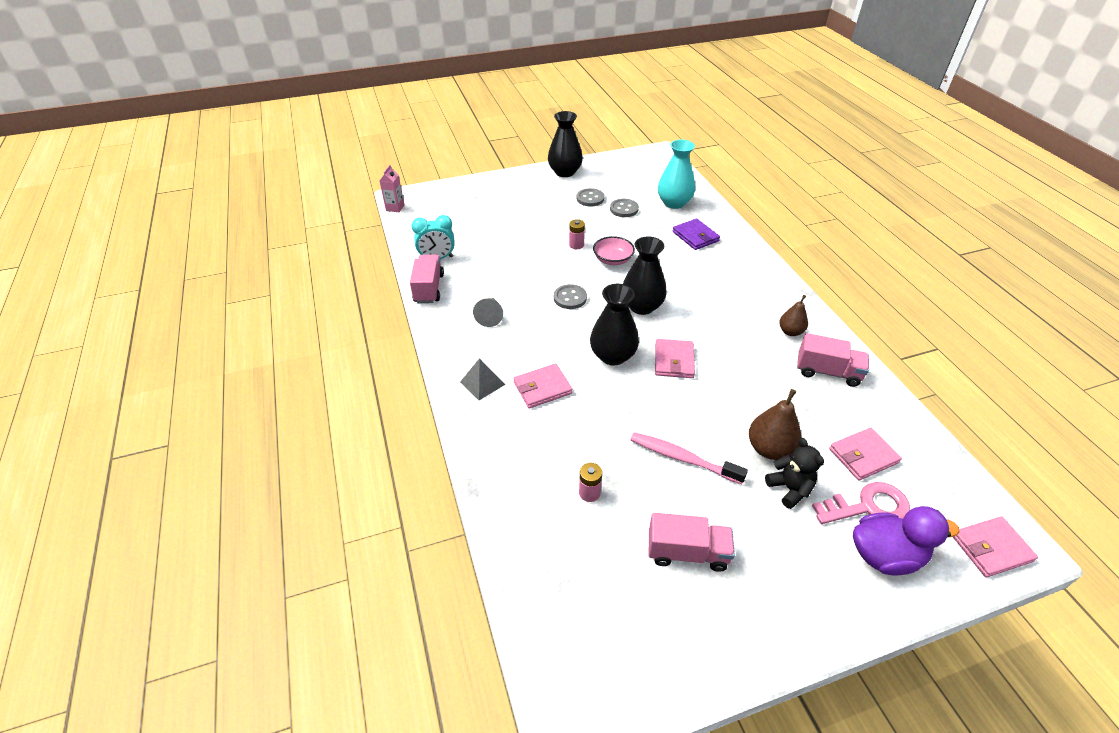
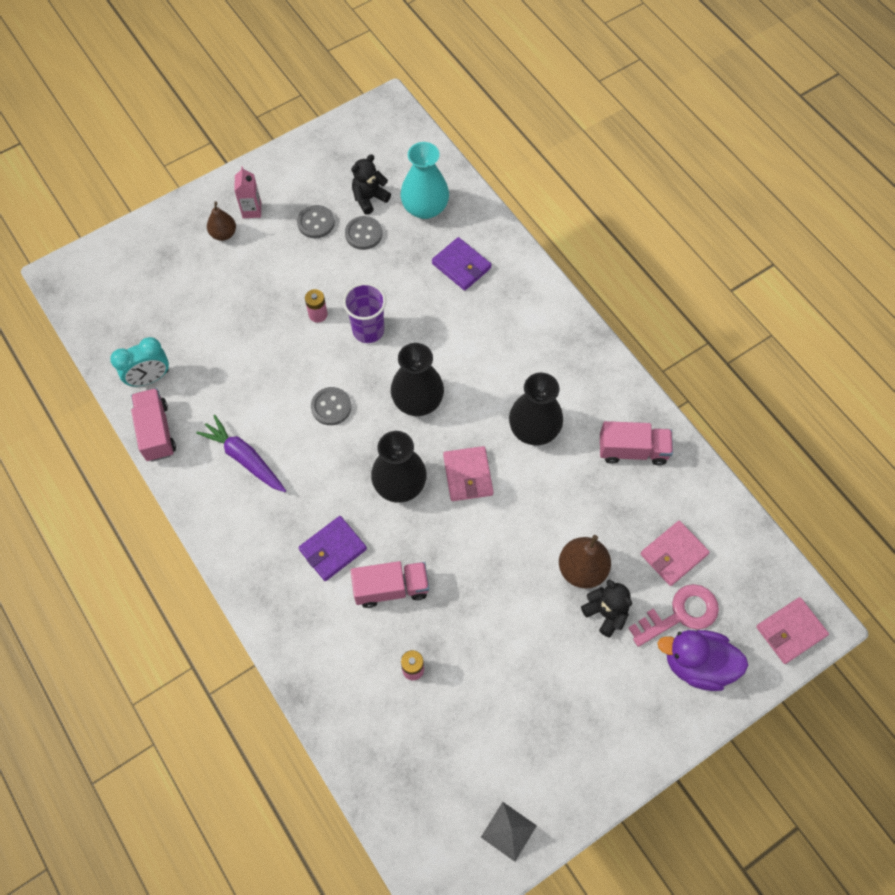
camera: 15 degrees left, 20 degrees up
pink carton [379,165,404,212] -> pink carton moved to [234,166,261,218]
grey pyramid [460,358,506,400] -> grey pyramid moved to [481,802,537,862]
grey cone [473,298,503,327] -> purple carrot [196,415,286,492]
pink wallet [514,363,572,408] -> purple wallet [298,516,367,581]
black vase [548,111,583,177] -> black vase moved to [509,373,563,446]
pink bowl [593,236,635,265] -> purple cup [343,283,386,343]
pink toothbrush [631,432,748,484] -> none
pink truck [649,513,735,572] -> pink truck moved to [350,561,429,608]
brown pear [779,295,808,336] -> brown pear moved to [207,201,236,241]
purple duck [853,506,959,575] -> purple duck turned 150 degrees counterclockwise [658,630,749,691]
none -> black teddy bear [351,154,391,215]

